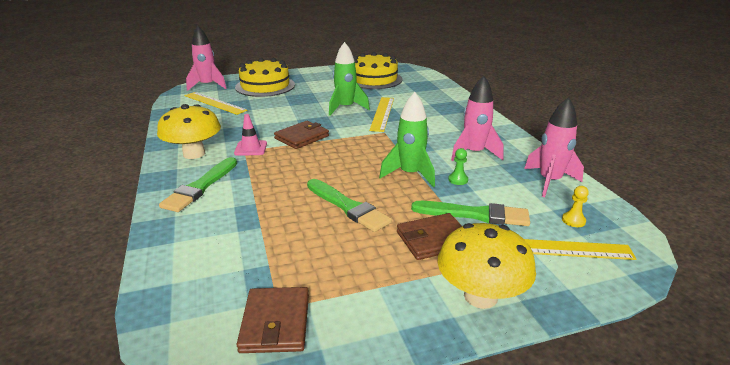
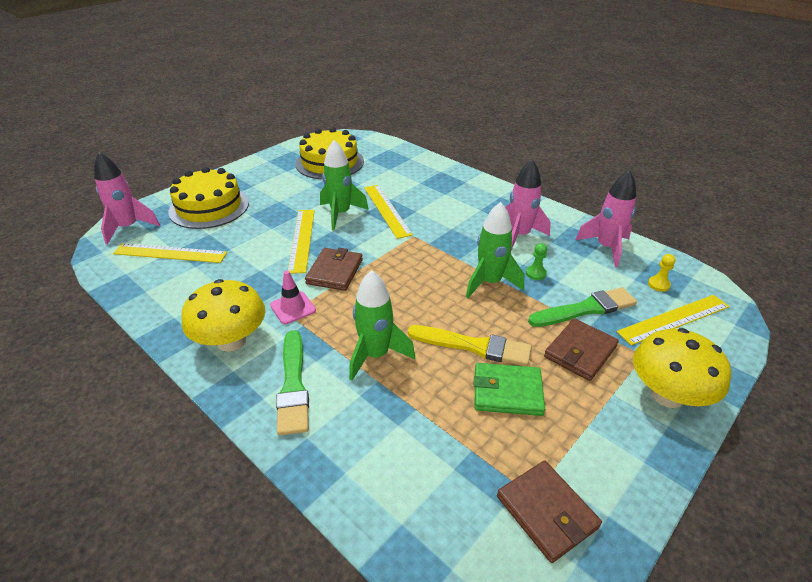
camera: 30 degrees left, 10 degrees up
green brush [307,179,392,232] -> yellow brush [408,325,532,366]
none -> yellow ruler [288,210,315,274]
none -> green rocket [349,270,415,381]
none -> green wallet [474,363,545,416]

